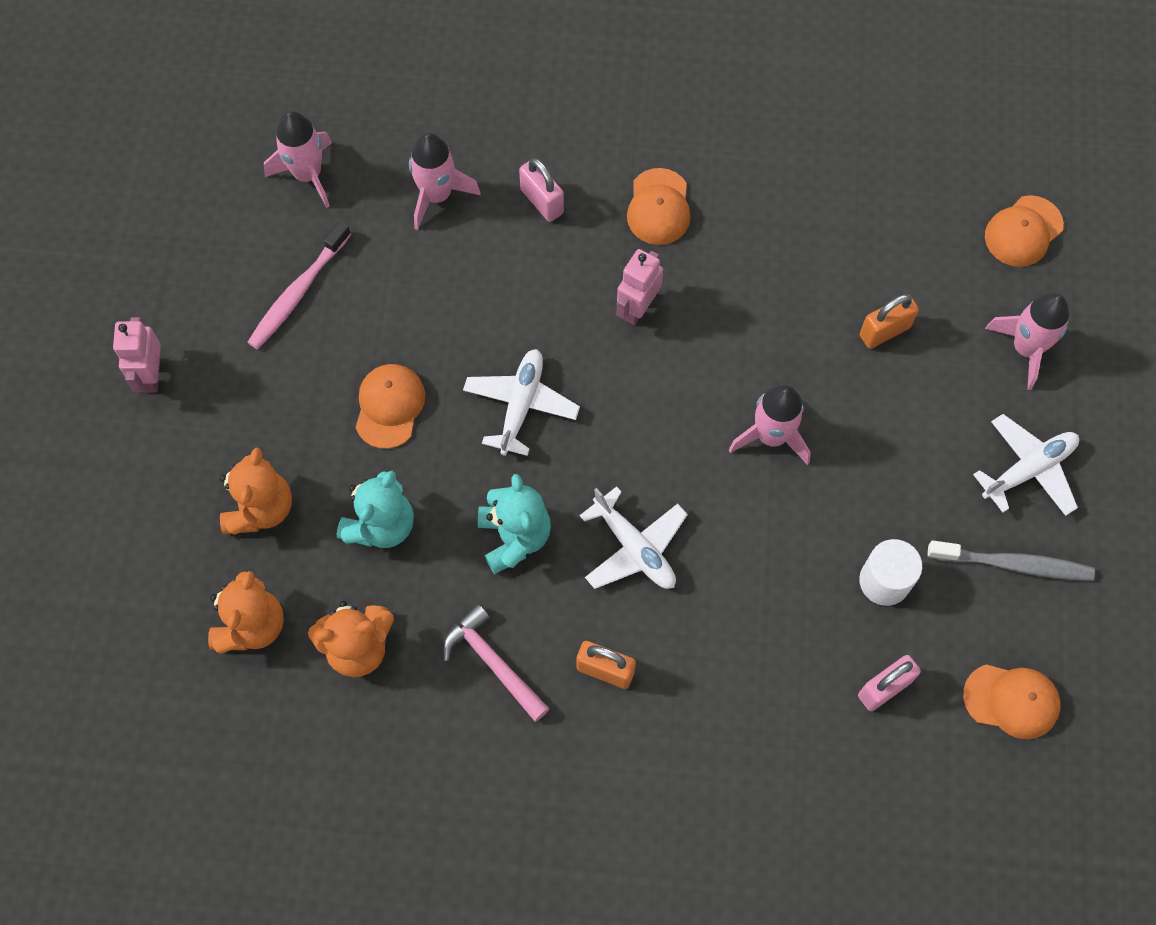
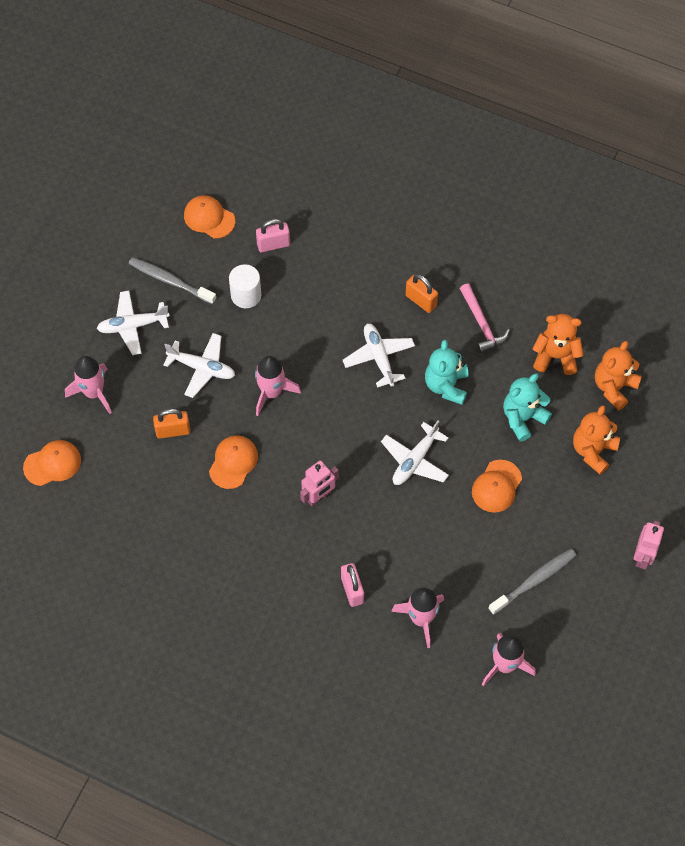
camera: 160 degrees left, 5 degrees down
pink toothbrush [247,221,351,349] -> grey toothbrush [488,549,577,615]
orange cap [627,168,691,245] -> orange cap moved to [209,435,258,489]
none -> white plane [163,333,235,398]

